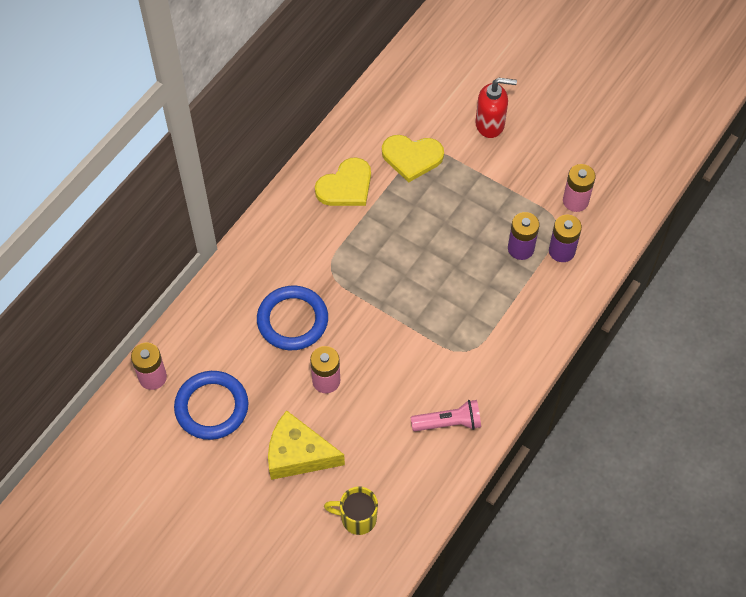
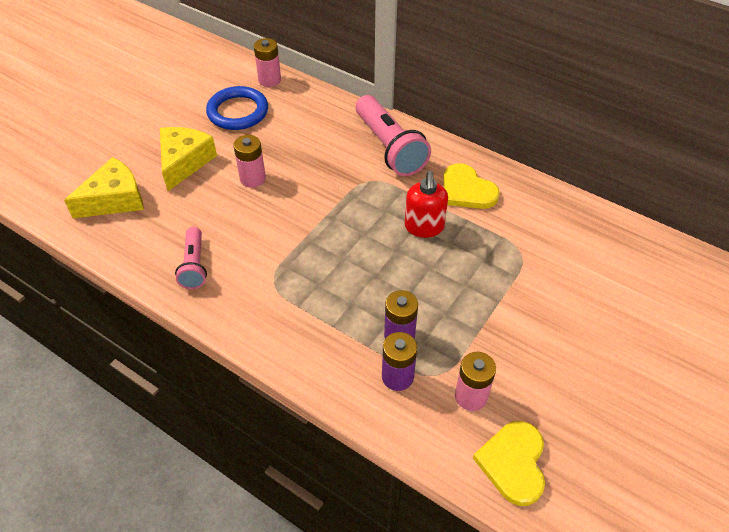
camera: 90 degrees right, 10 degrees down
blue ring [257,285,328,350] -> none
yellow mug [324,486,378,535] -> yellow cheese [64,157,144,218]
yellow heart [382,135,444,182] -> yellow heart moved to [473,421,545,506]
red soap dispenser [475,78,517,138] -> red soap dispenser moved to [405,171,448,238]
none -> pink flashlight [356,95,431,176]

